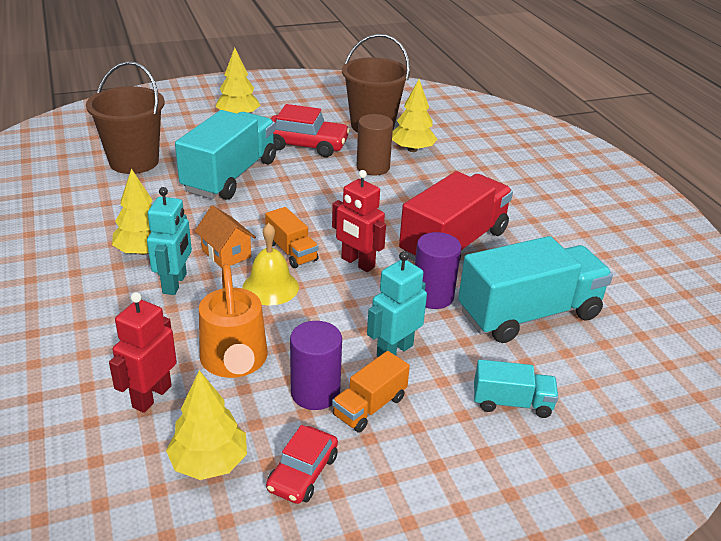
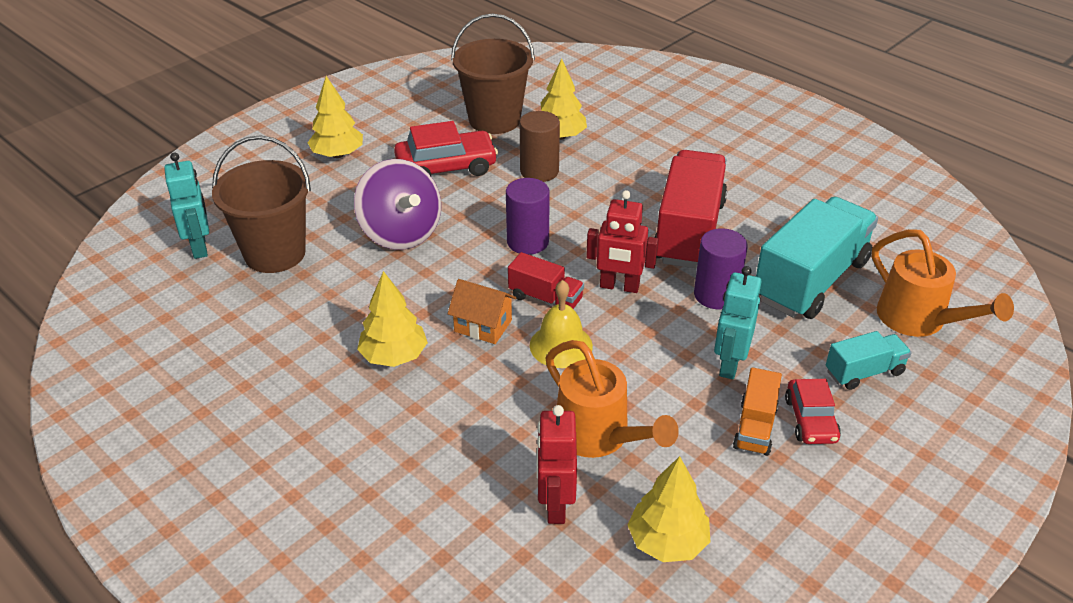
camera: 25 degrees left, 5 degrees up
turquoise robot [147,187,192,295] -> turquoise robot moved to [164,153,209,259]
turquoise truck [175,110,276,200] -> purple spinning top [354,159,441,250]
orange truck [265,207,318,268] -> red truck [508,252,584,309]
red car [266,425,338,504] -> red car moved to [785,379,841,444]
purple cylinder [290,321,342,410] -> purple cylinder moved to [506,178,550,255]
none -> orange watering can [872,229,1014,337]

